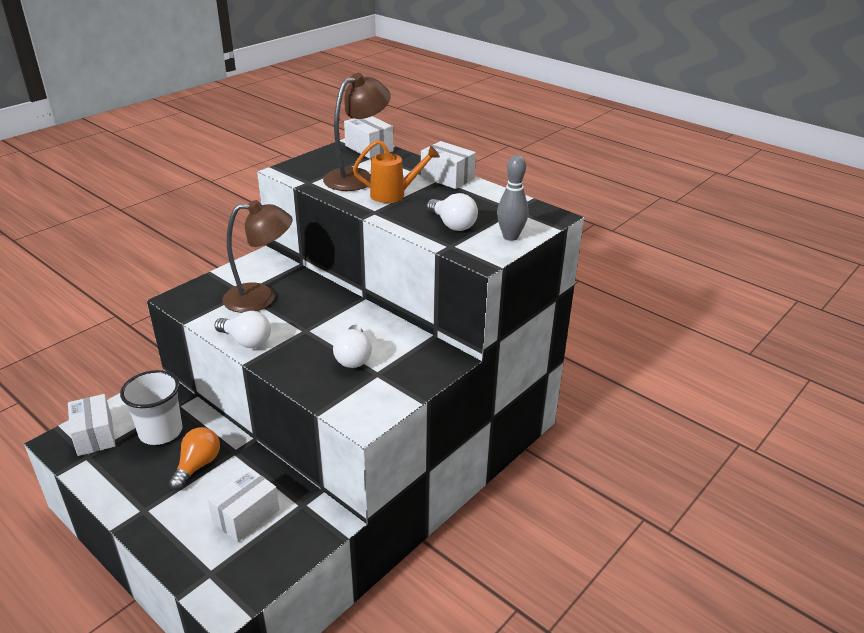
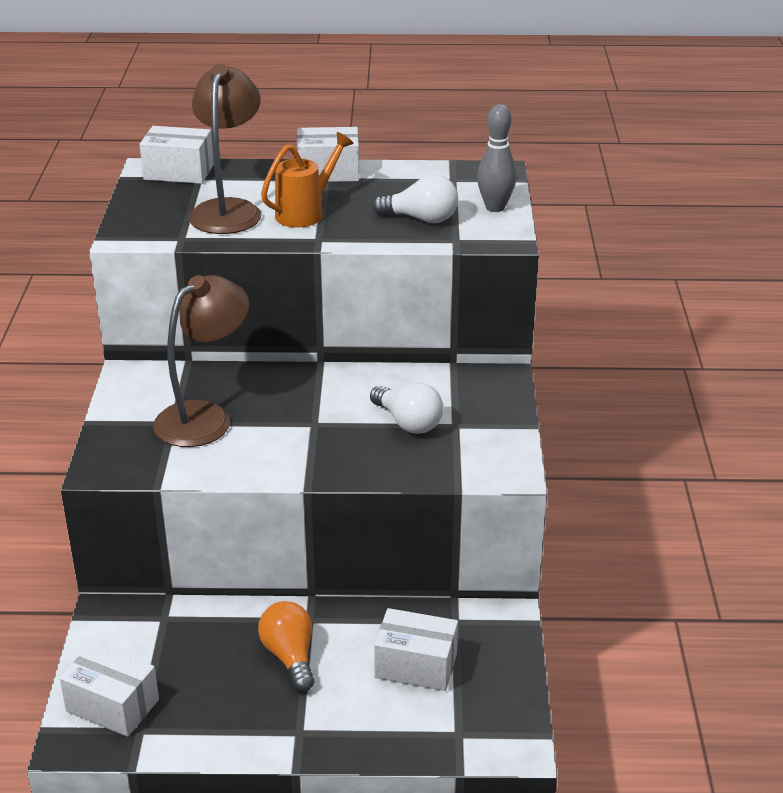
camera: 40 degrees left, 0 degrees up
white cup [120,370,182,445] -> none
white box [208,468,280,542] -> white box turned 75 degrees counterclockwise [374,608,458,691]
white light bulb [214,311,271,348] -> none

